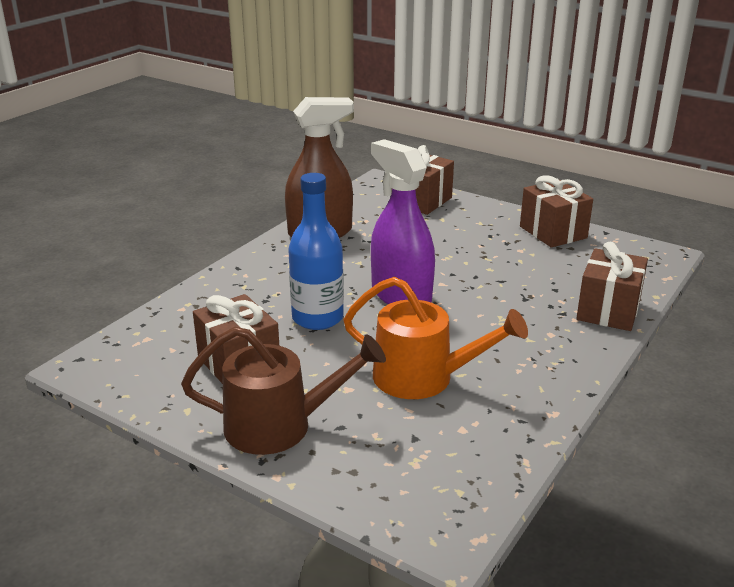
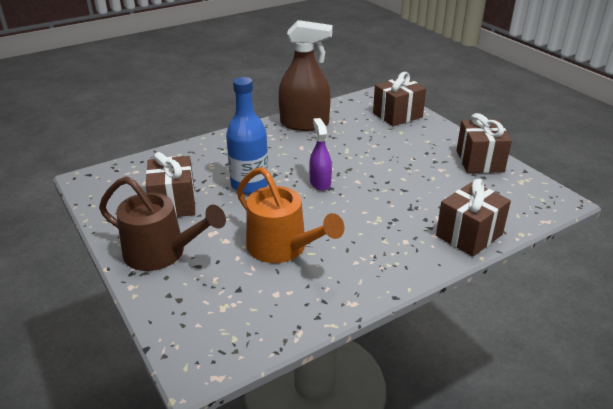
camera: 25 degrees right, 5 degrees up
purple spray bottle [371,139,435,304] -> purple spray bottle [309,118,332,191], size x0.55

